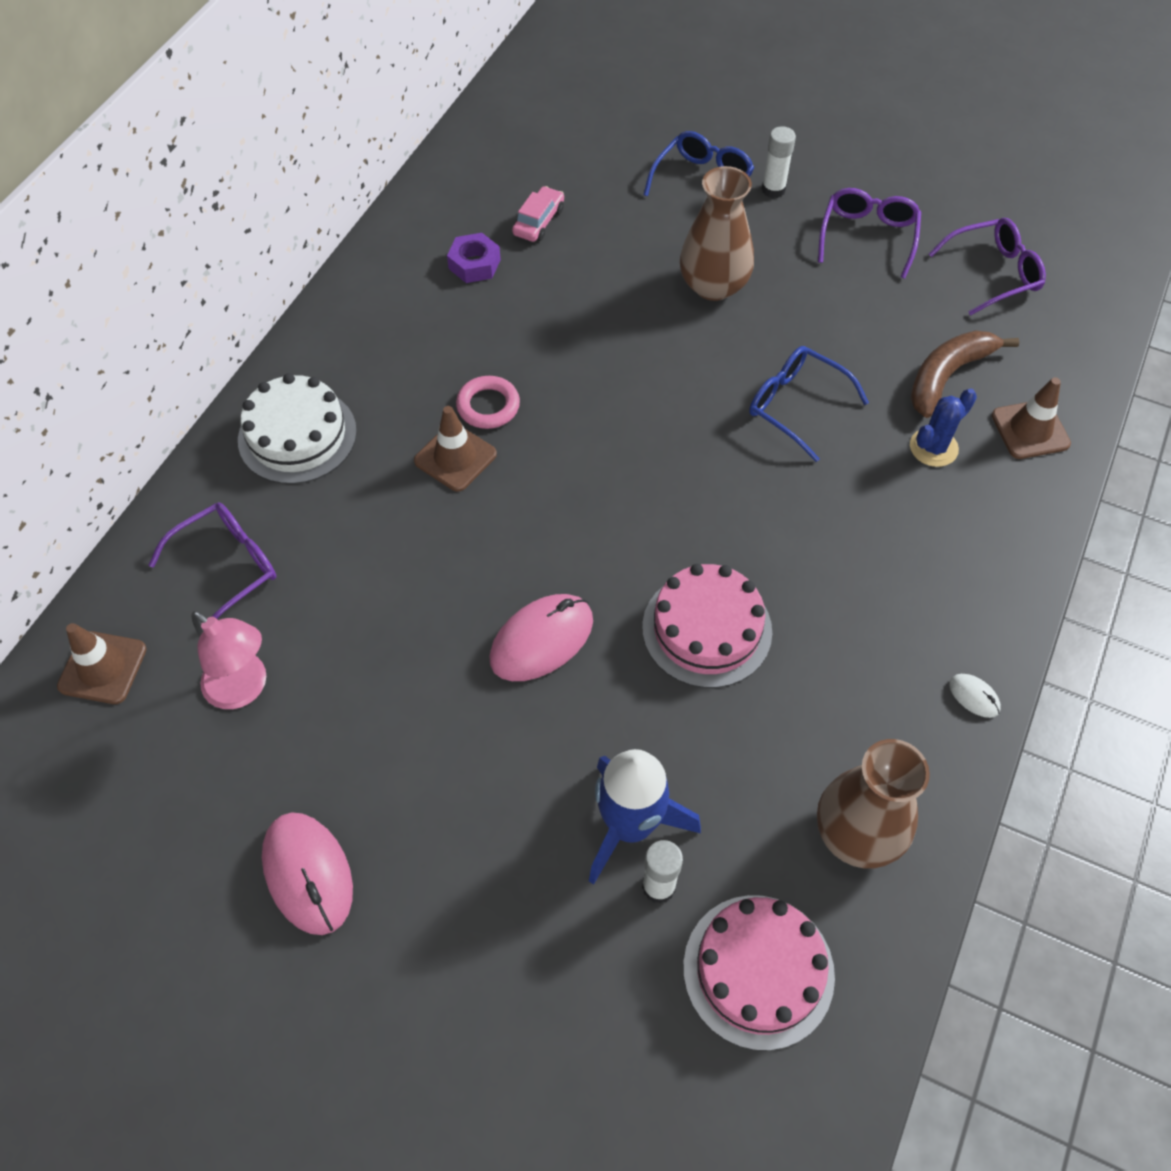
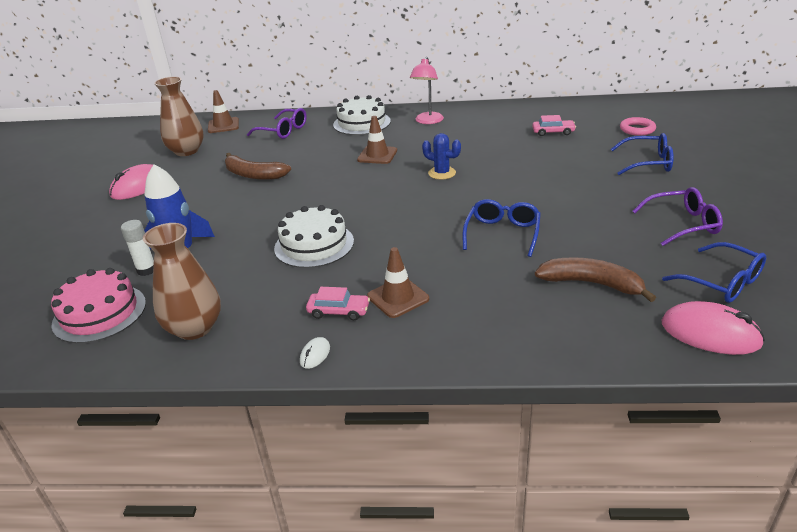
camera: 70 degrees right, 25 degrees down
pink lamp [191,611,266,709] -> pink lamp moved to [410,57,444,124]
purple nut [447,233,501,283] -> none
pink ring [456,376,520,429] -> pink ring moved to [620,117,656,136]
pink mouse [490,594,593,681] -> pink mouse moved to [662,301,765,355]
pink cake [642,564,772,688] -> white cake [274,205,354,268]
brown vase [680,166,754,301] -> brown vase moved to [154,76,204,156]
white glue stick [762,126,796,198] -> none
blue cactus [910,388,977,467] -> blue cactus moved to [422,133,461,180]
purple glasses [929,218,1046,316] -> blue glasses [662,242,766,303]
brown traffic cone [992,377,1071,459] -> brown traffic cone moved to [367,247,429,318]
none -> brown banana [225,153,291,180]
none -> pink car [306,287,370,320]

